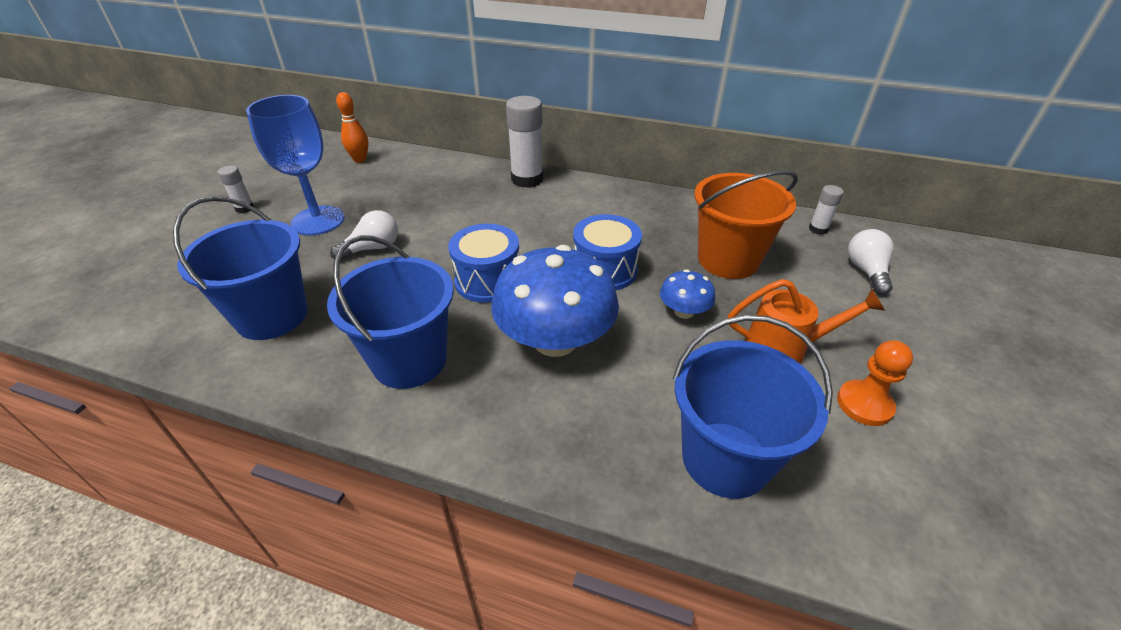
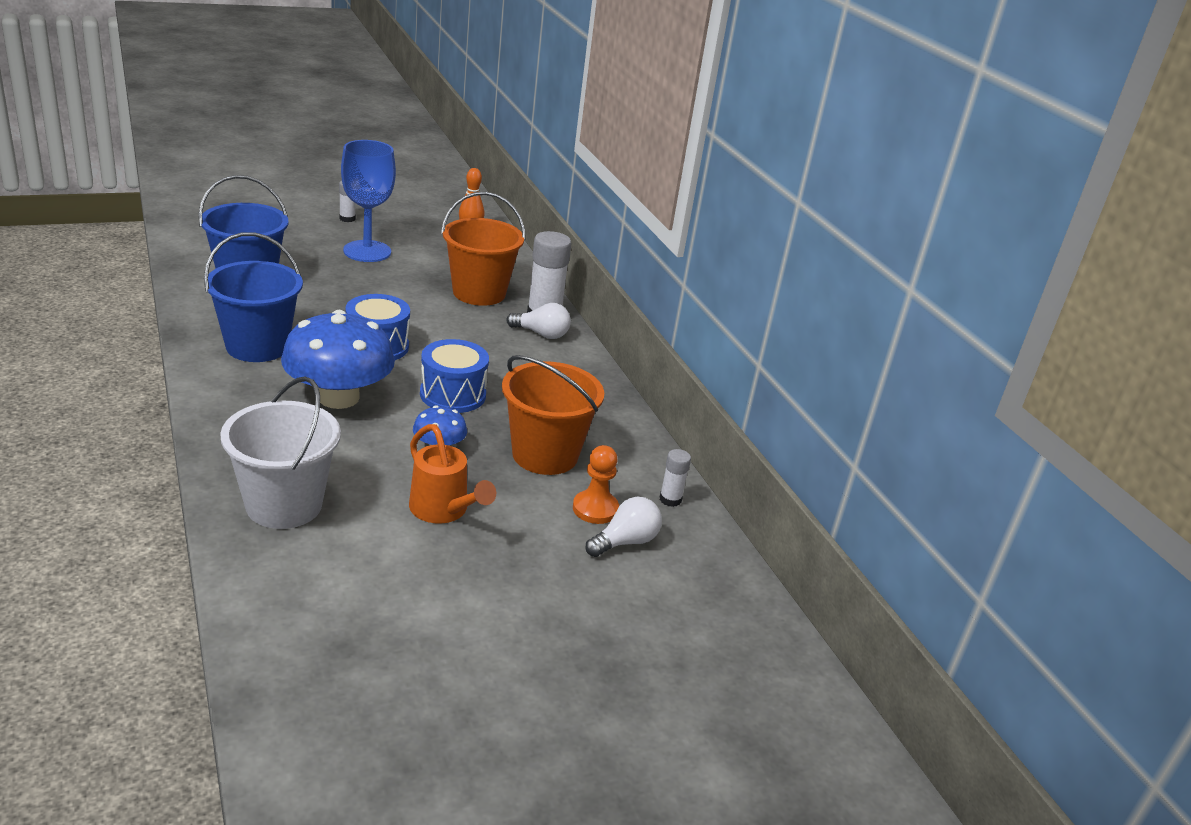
camera: 45 degrees right, 10 degrees down
white light bulb [330,210,398,260] -> white light bulb moved to [506,303,571,339]
blue bucket [673,315,833,499] -> white bucket [220,377,341,529]
orange pawn [837,340,913,426] -> orange pawn moved to [573,445,619,524]
none -> orange bucket [441,192,526,306]

